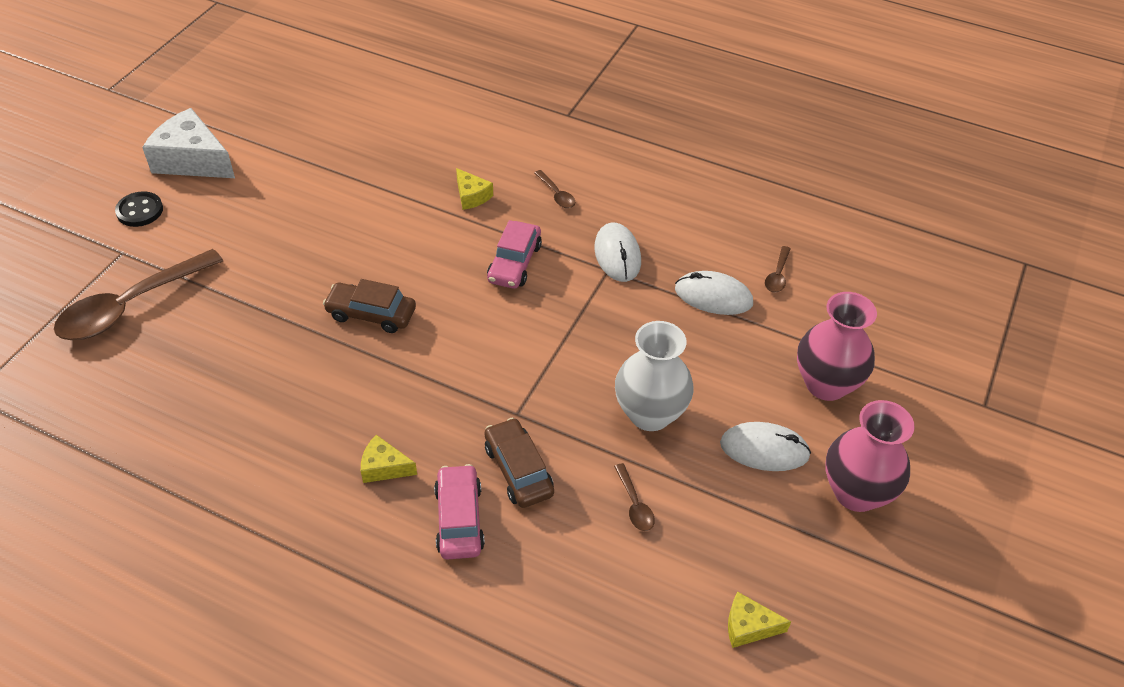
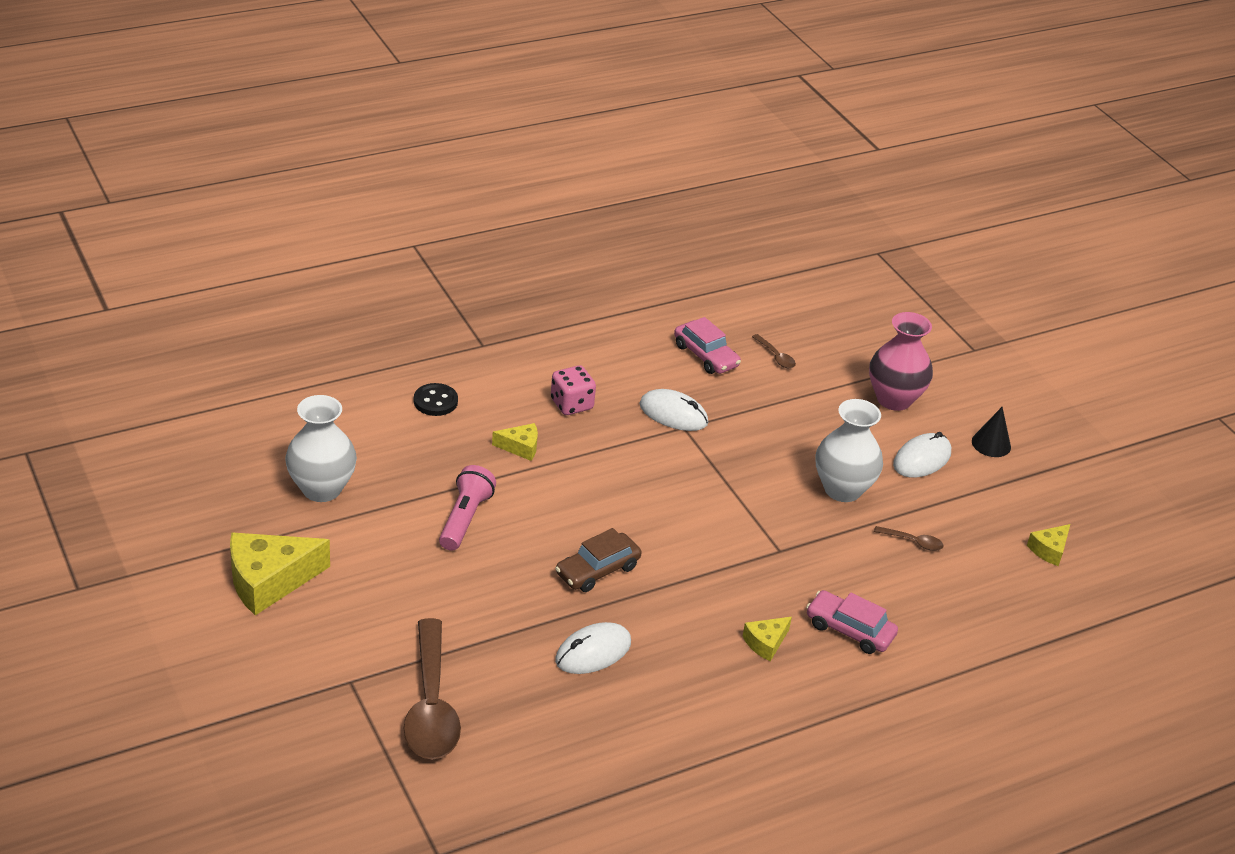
camera: 55 degrees left, 10 degrees down
black button [115,191,163,227] -> black button moved to [414,383,458,416]
white cheese [142,108,235,178] -> yellow cheese [230,532,330,615]
brown car [484,418,554,508] -> none
pink car [487,220,542,289] -> pink car moved to [674,317,741,374]
brown spoon [534,170,575,208] -> pink dice [551,365,596,415]
white mouse [675,271,753,315] -> white mouse moved to [555,622,631,674]
pink vase [825,400,915,512] -> black cone [972,407,1011,457]
none -> white vase [285,395,357,502]
none -> pink flashlight [439,465,496,551]

